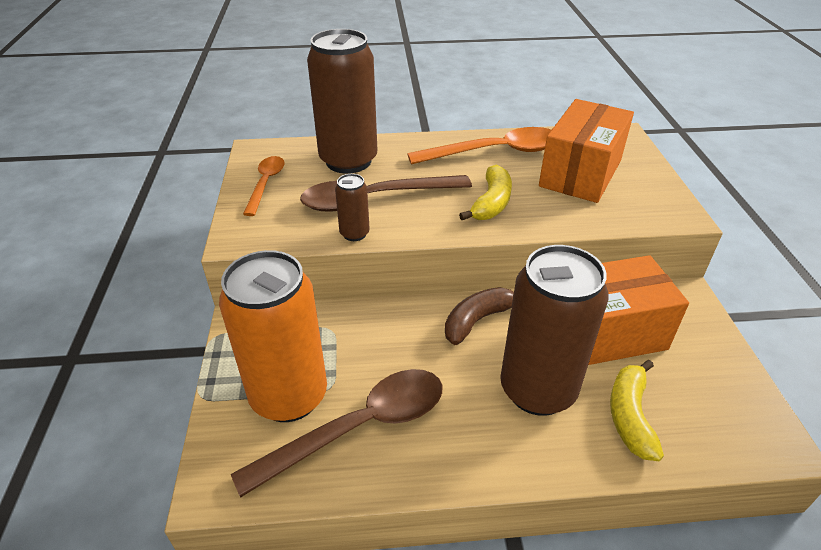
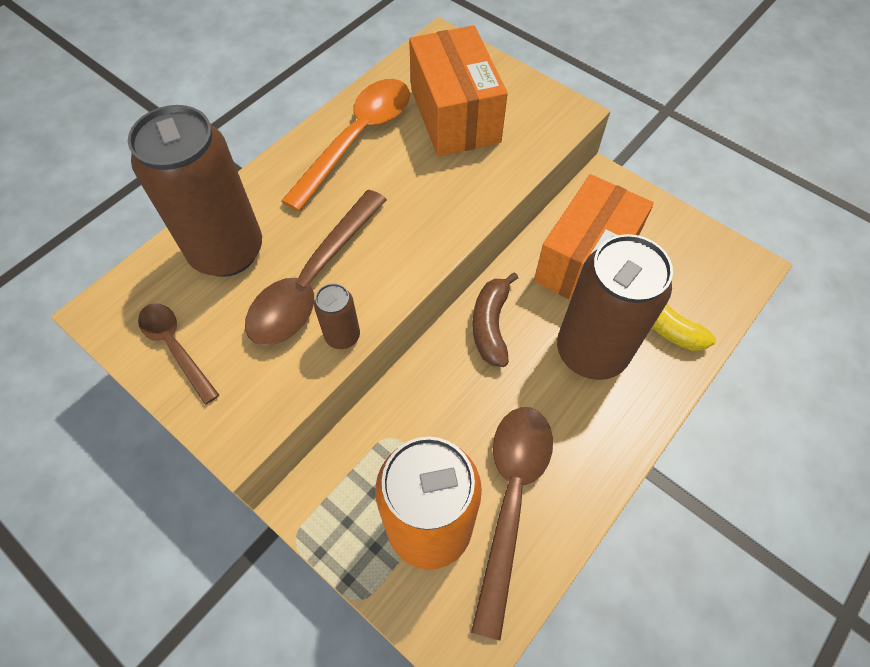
camera: 45 degrees left, 20 degrees up
orange spoon [243,156,285,216] -> brown spoon [138,303,219,405]
yellow banana [459,165,512,220] -> none

